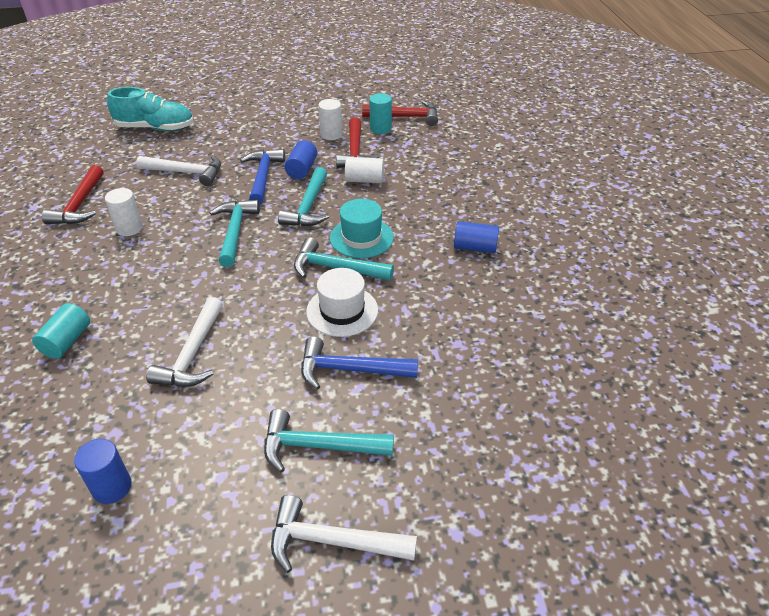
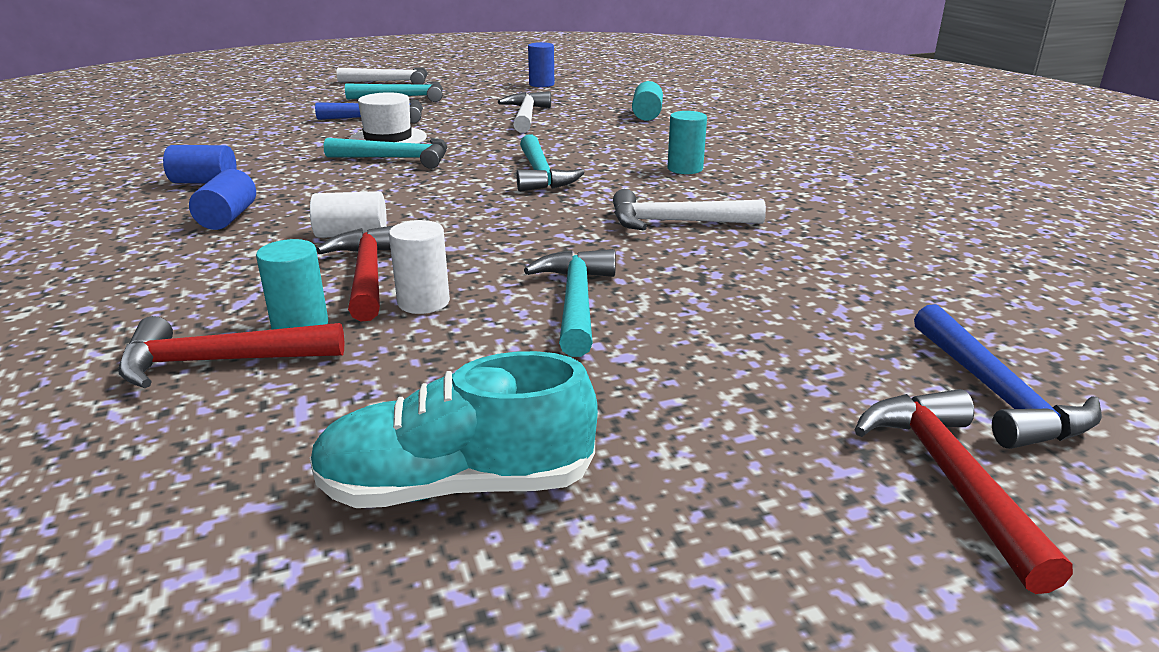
camera: 170 degrees right, 15 degrees down
red hammer [42,165,104,225] -> red hammer moved to [855,389,1073,594]
white cylinder [105,188,143,236] -> turquoise cylinder [667,111,707,174]
turquoise shoe [107,87,193,131] -> turquoise shoe moved to [310,351,598,508]
blue hammer [240,149,285,205] -> blue hammer moved to [914,304,1102,449]
turquoise hammer [278,167,329,226] -> turquoise hammer moved to [524,249,616,357]
blue cylinder [285,140,317,179] -> blue cylinder moved to [189,169,256,230]
turquoise hat [330,199,394,258] -> none

